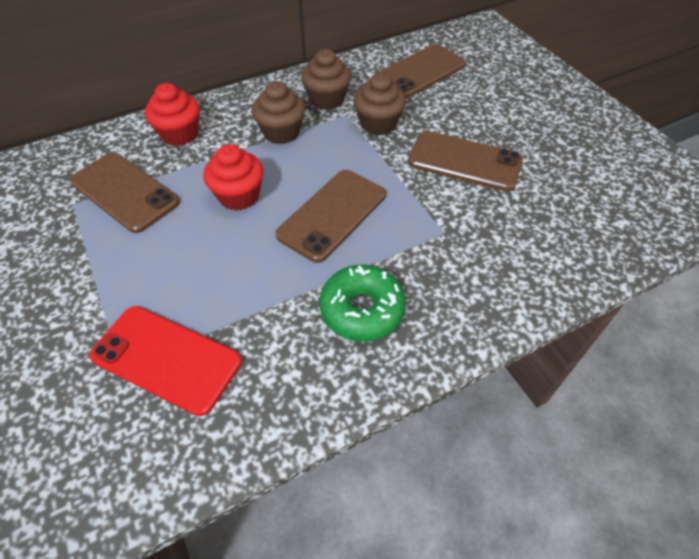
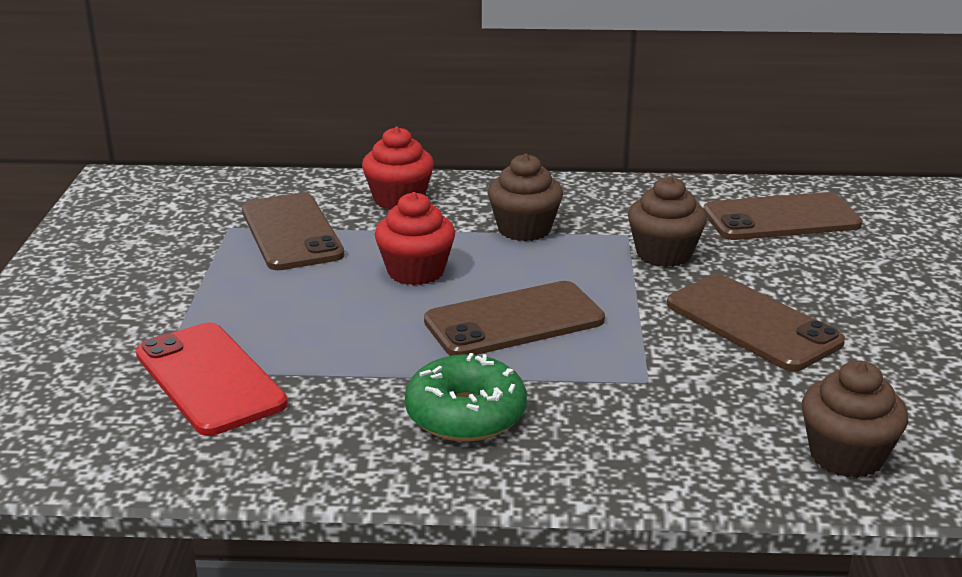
camera: 30 degrees right, 25 degrees down
brown cupcake [301,49,351,110] -> brown cupcake moved to [802,360,908,478]

